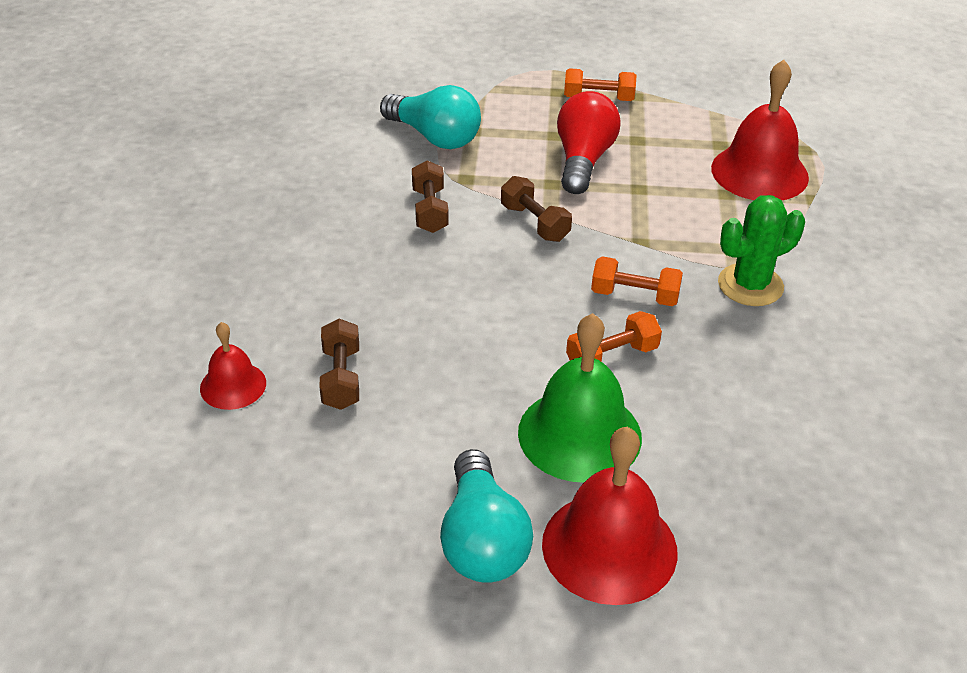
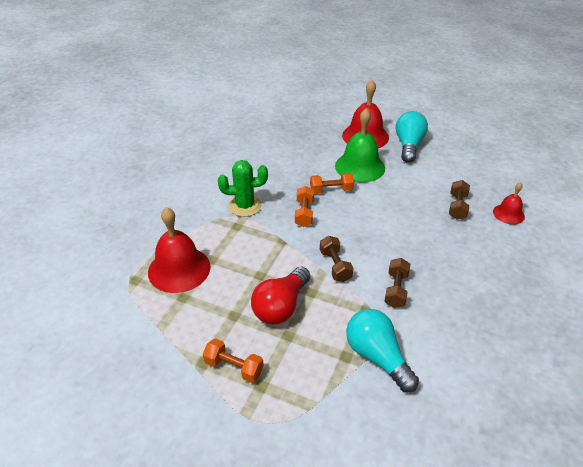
camera: 160 degrees left, 0 degrees up
orange dumbbell [591,256,683,306] -> orange dumbbell turned 60 degrees clockwise [295,186,314,227]

